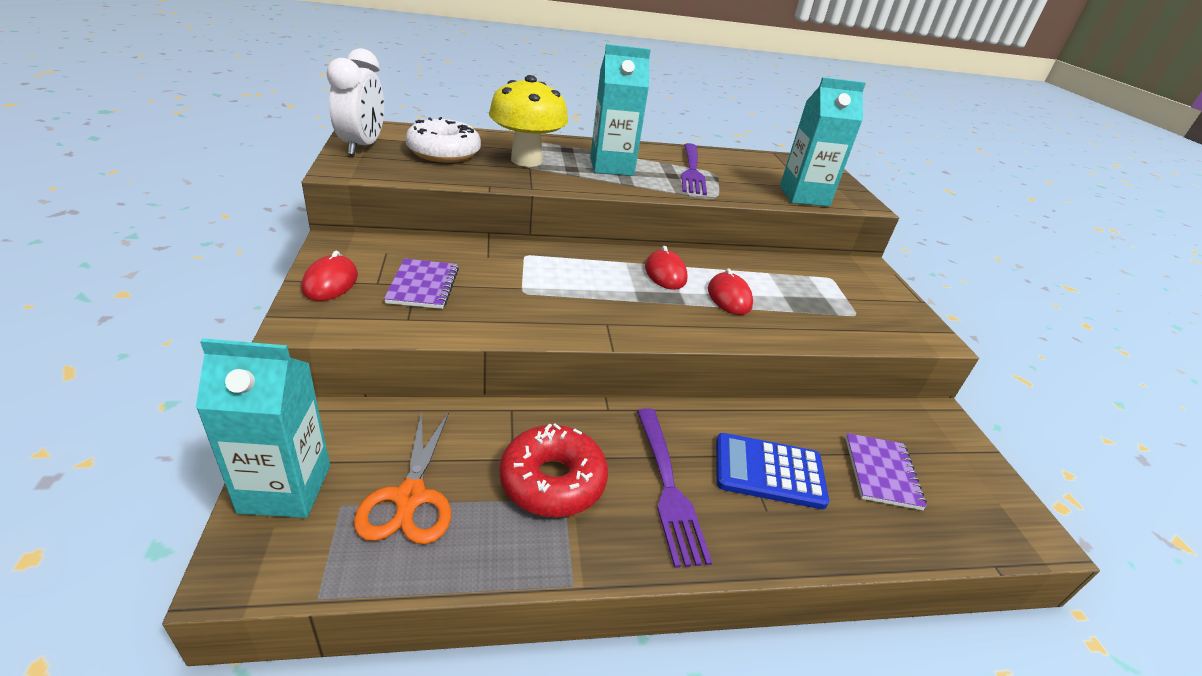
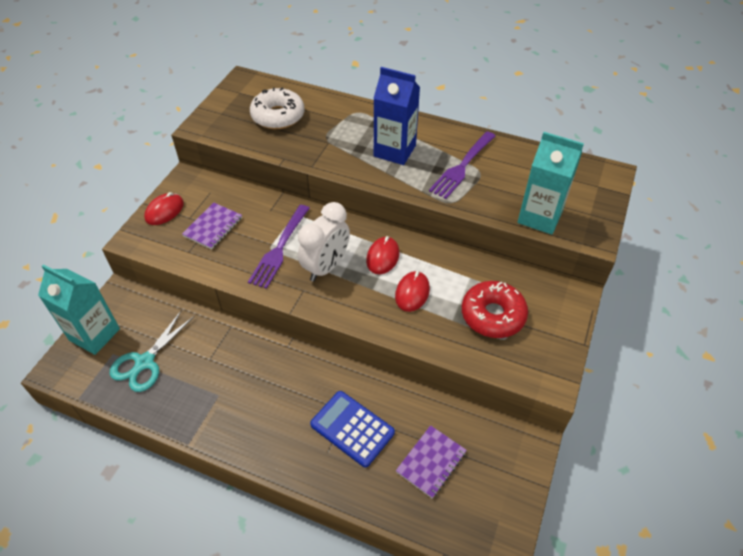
camera: 35 degrees right, 15 degrees up
white clock [326,48,384,155] -> white clock moved to [298,202,350,282]
orange scissors [354,410,451,544] -> turquoise scissors [110,310,195,392]
yellow mushroom [489,75,568,167] -> none
red donut [499,423,608,517] -> red donut moved to [462,281,528,338]
turquoise carton [590,44,651,176] -> blue carton [374,67,420,165]
purple fork [637,408,712,568] -> purple fork moved to [248,205,310,289]

